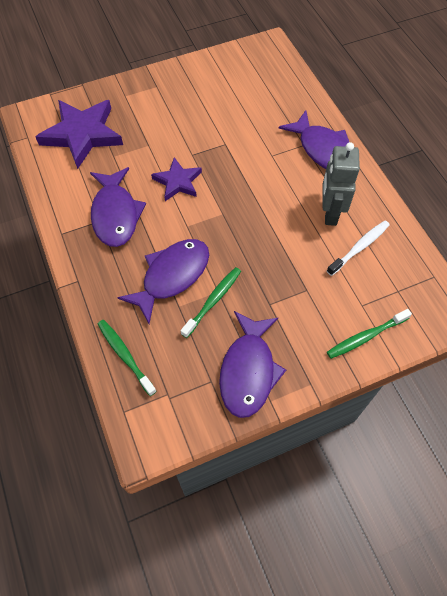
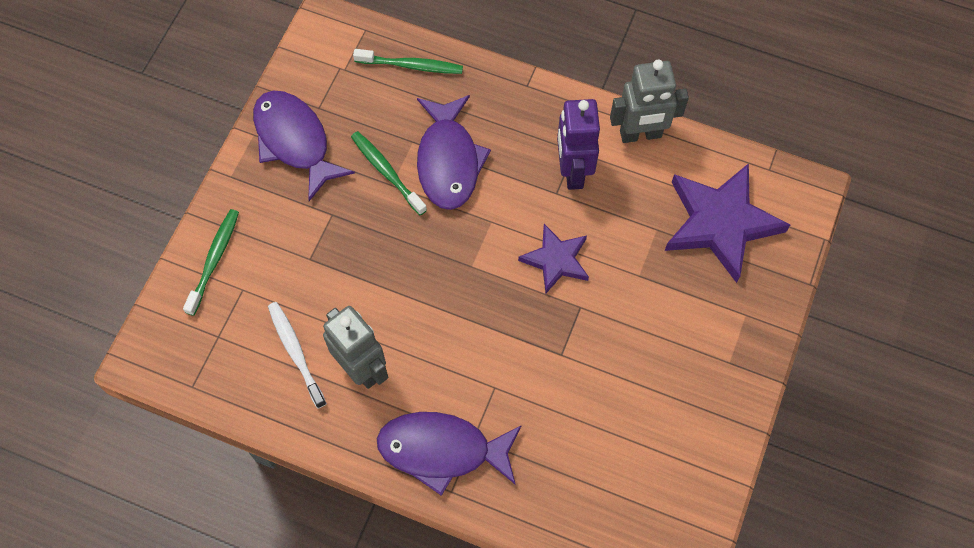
camera: 135 degrees right, 5 degrees up
purple fish [90,167,146,247] -> purple robot [557,99,600,190]
green toothbrush [181,267,241,338] -> green toothbrush turned 150 degrees clockwise [351,131,427,216]
white toothbrush [327,221,390,276] -> white toothbrush turned 150 degrees clockwise [268,302,327,409]
none -> grey robot [610,60,689,143]

